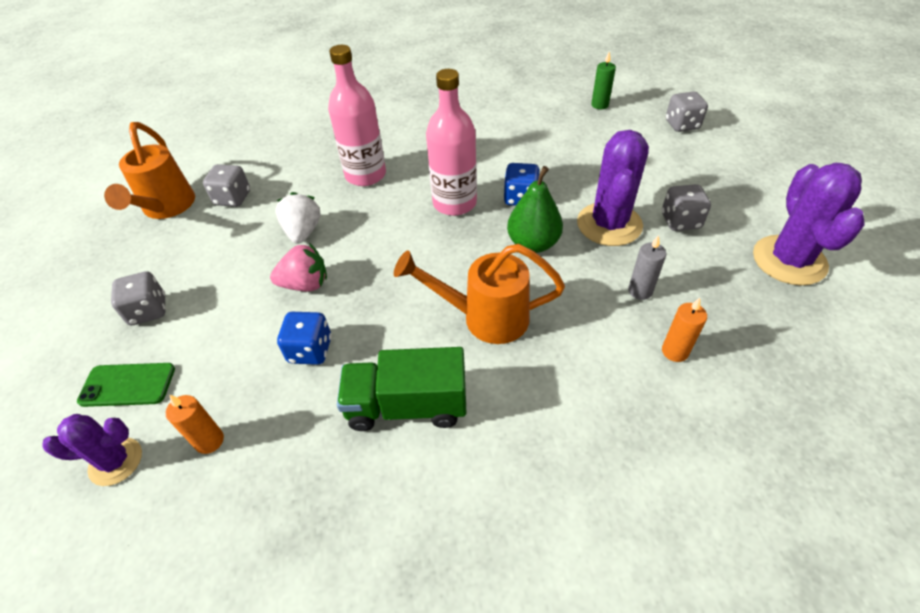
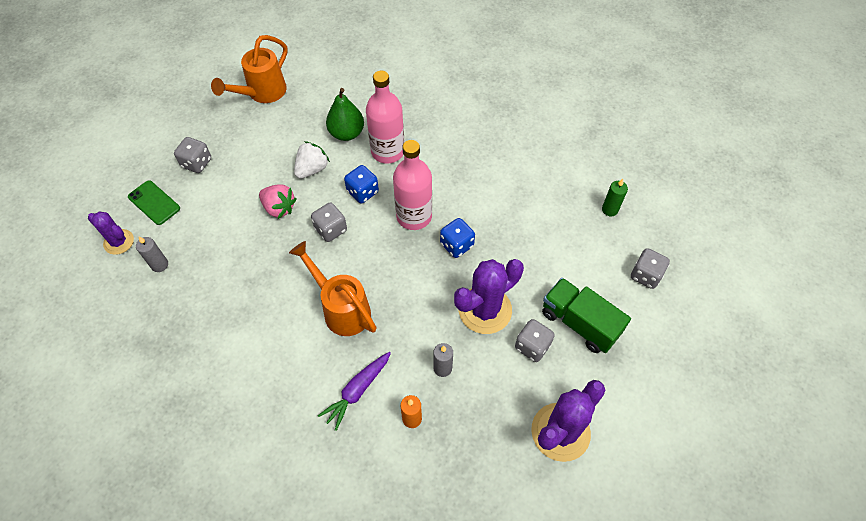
camera: 40 degrees right, 10 degrees up
orange candle [166,395,224,454] -> grey candle [136,237,168,272]
grey dice [203,164,250,207] -> grey dice moved to [311,202,347,242]
blue dice [277,312,332,365] -> blue dice moved to [344,165,379,204]
green truck [337,347,466,431] -> green truck moved to [542,278,631,353]
green pear [507,166,563,253] -> green pear moved to [326,88,364,141]
none -> purple carrot [318,352,391,431]

